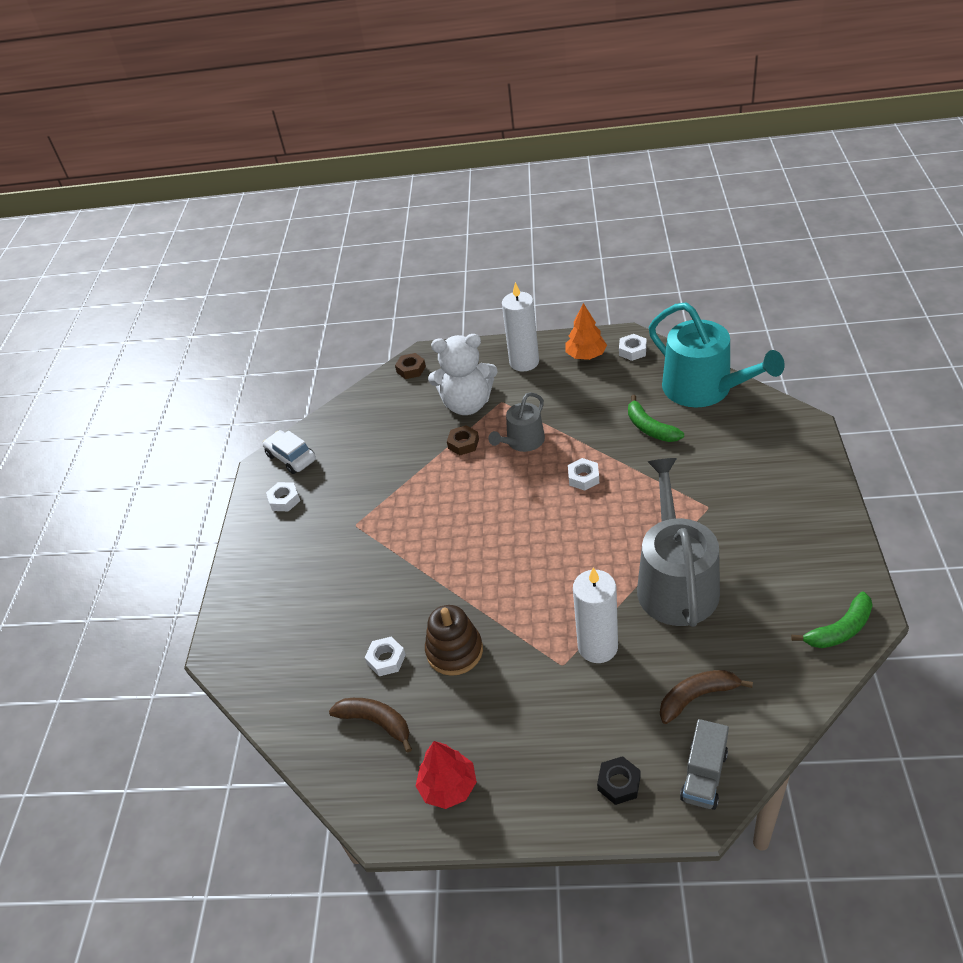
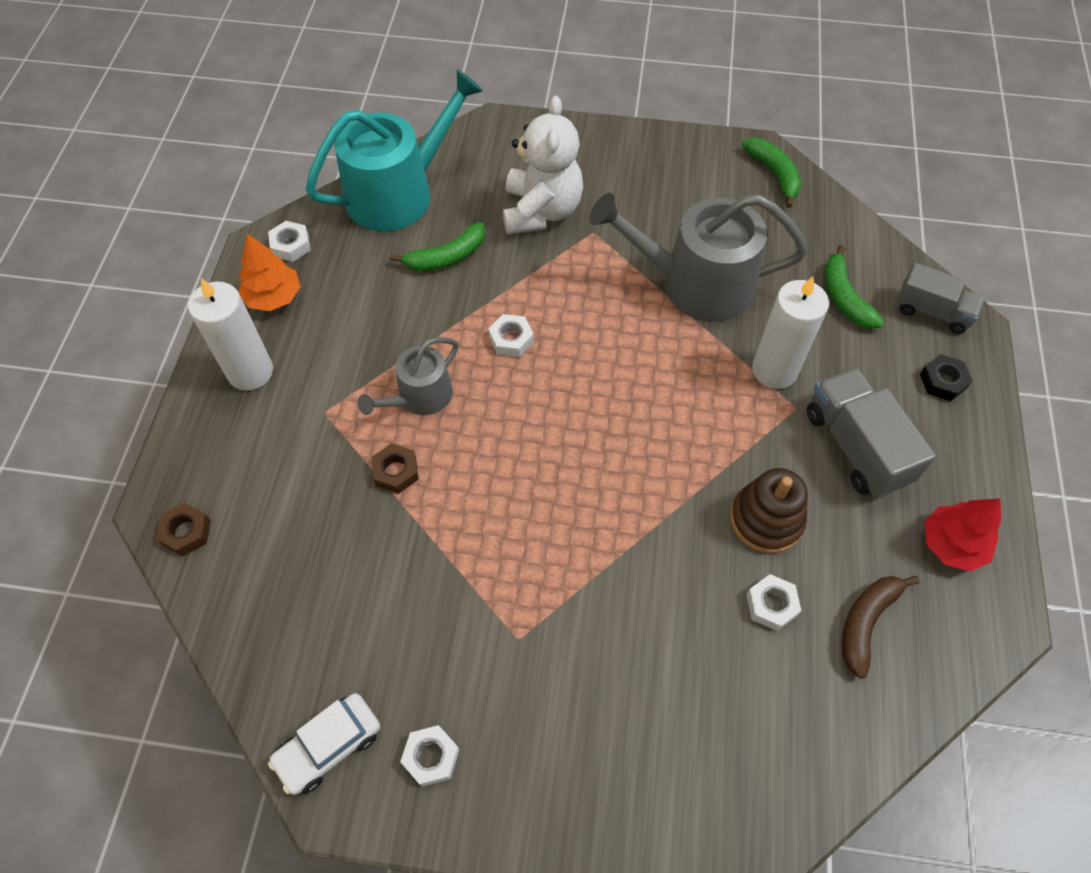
camera: 90 degrees left, 15 degrees up
white teddy bear [428,334,497,415] -> white teddy bear moved to [503,96,583,235]
grey watering can [488,392,545,452] -> grey watering can turned 90 degrees clockwise [357,337,458,415]
brown banana [660,670,753,724] -> green banana [825,245,884,329]
none -> grey truck [807,368,936,498]

